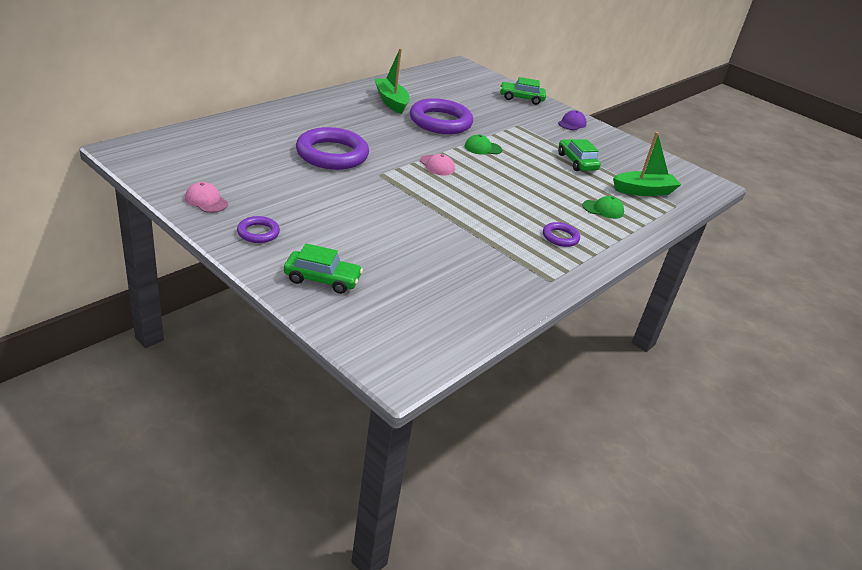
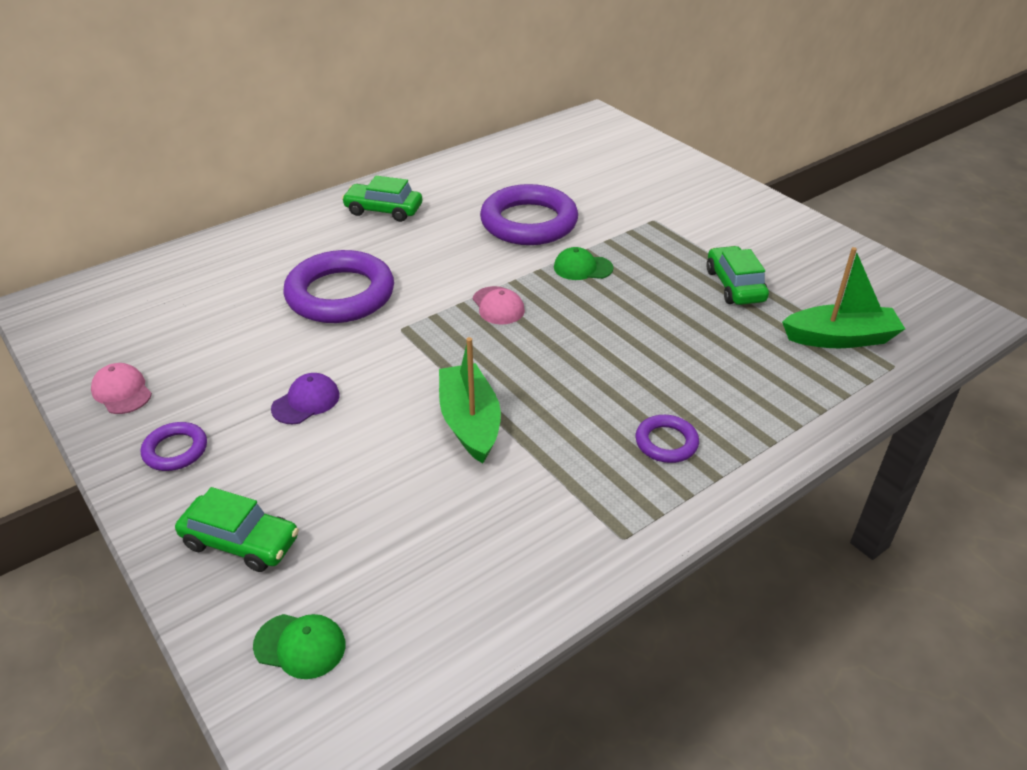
camera: 15 degrees right, 5 degrees up
green boat [375,48,409,114] -> green boat moved to [439,337,501,463]
green car [500,77,546,105] -> green car moved to [342,176,422,222]
purple cap [558,110,587,130] -> purple cap moved to [271,373,340,424]
green cap [582,196,624,219] -> green cap moved to [253,614,345,679]

